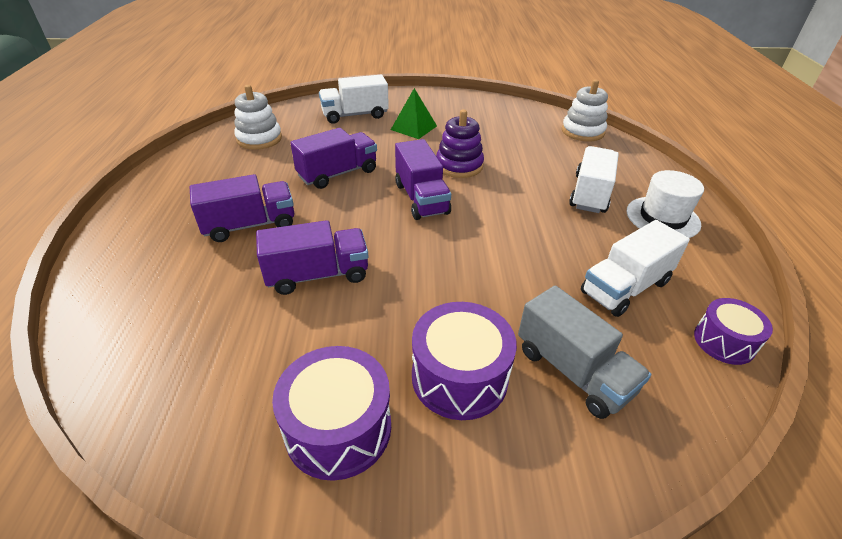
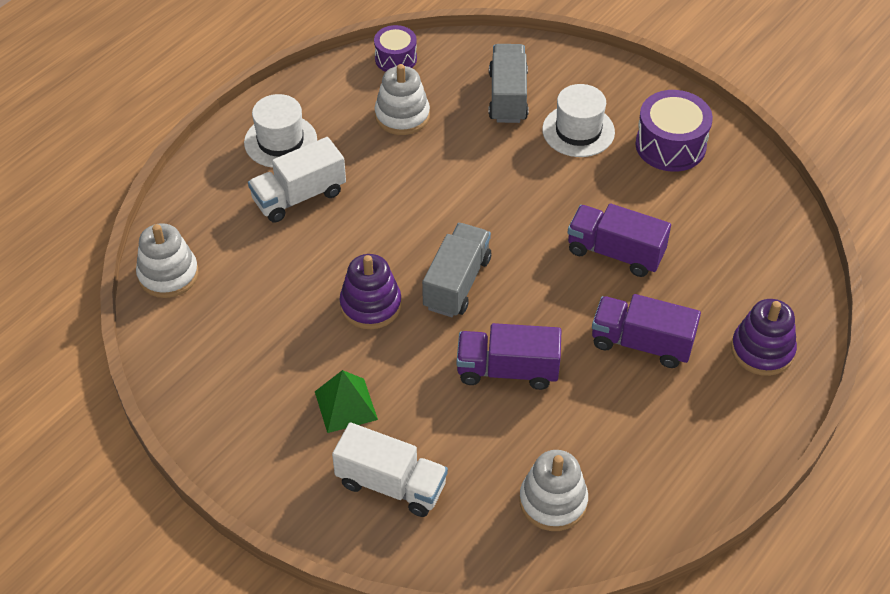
camera: 140 degrees left, 10 degrees up
purple truck [395,139,451,220] -> grey truck [422,223,491,317]
purple drum [412,302,517,420] -> white hat [542,84,615,157]
white truck [581,220,690,317] -> white stacking toy [375,64,430,135]
none -> purple stacking toy [731,299,797,376]

